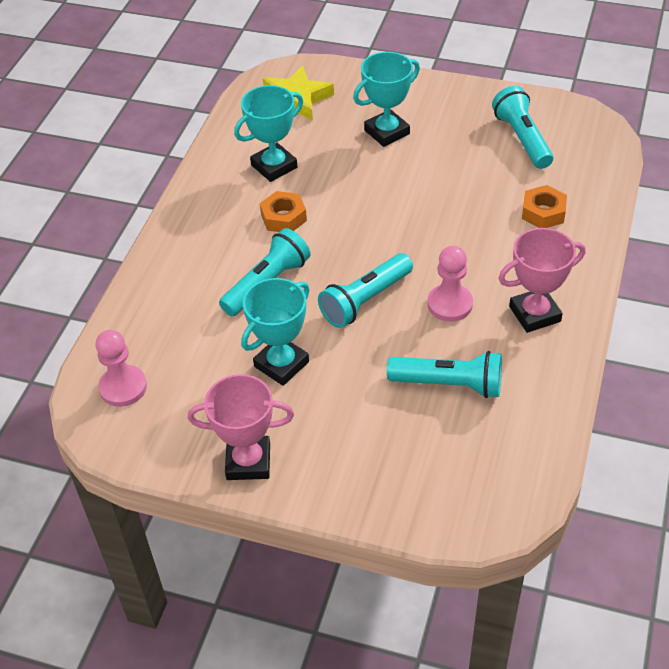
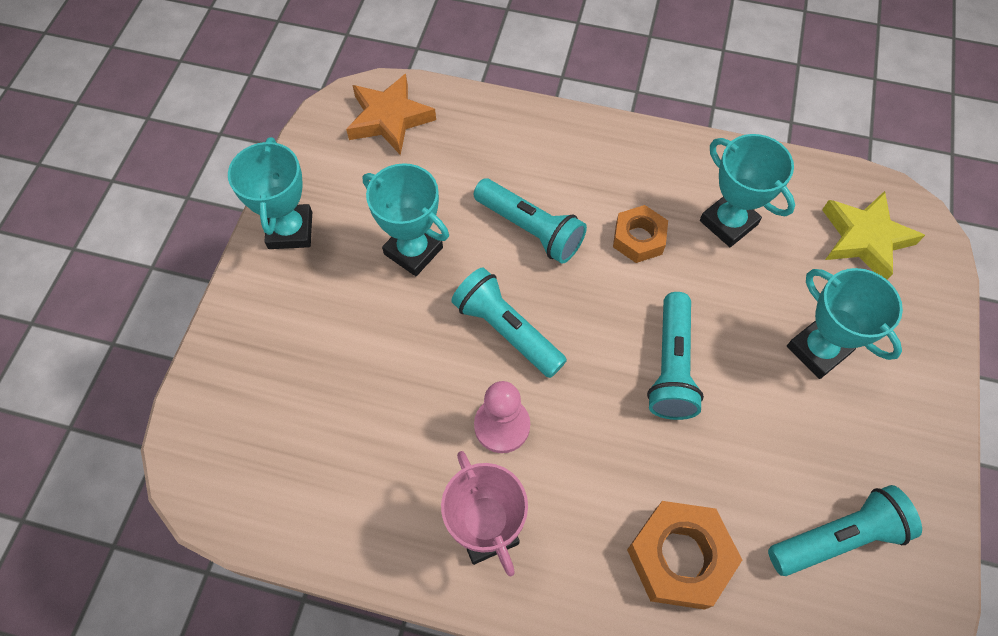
camera: 85 degrees right, 15 degrees up
pink pawn [96,330,147,407] -> orange star [346,74,436,155]
pink trophy [188,374,294,480] -> turquoise trophy [228,137,312,249]
turquoise flashlight [387,351,502,398] -> turquoise flashlight moved to [647,292,704,420]
orange nut [522,185,567,228] -> orange nut [627,501,742,610], size x1.55

